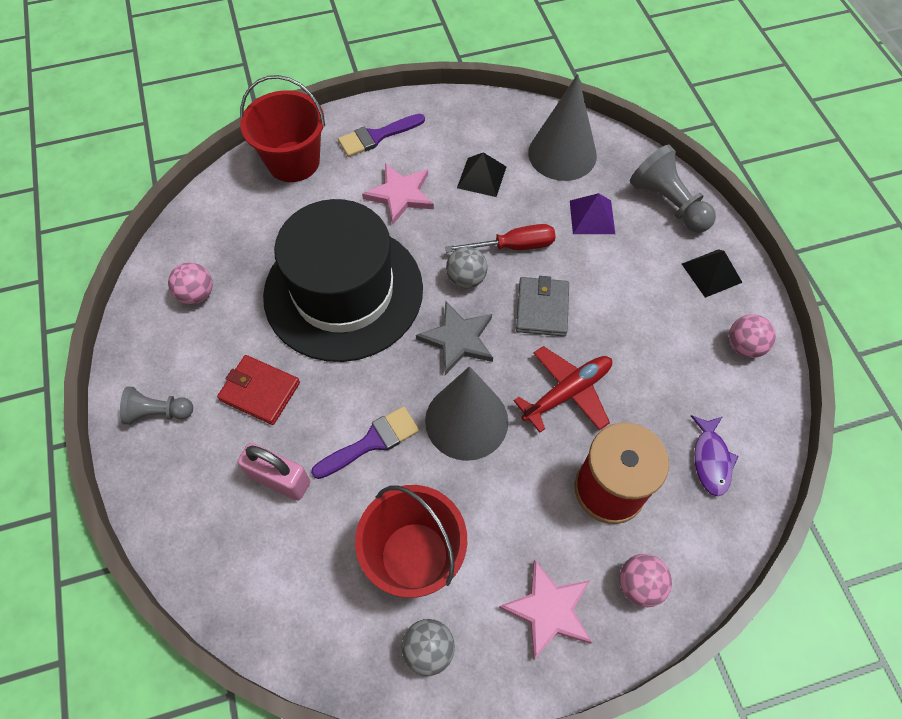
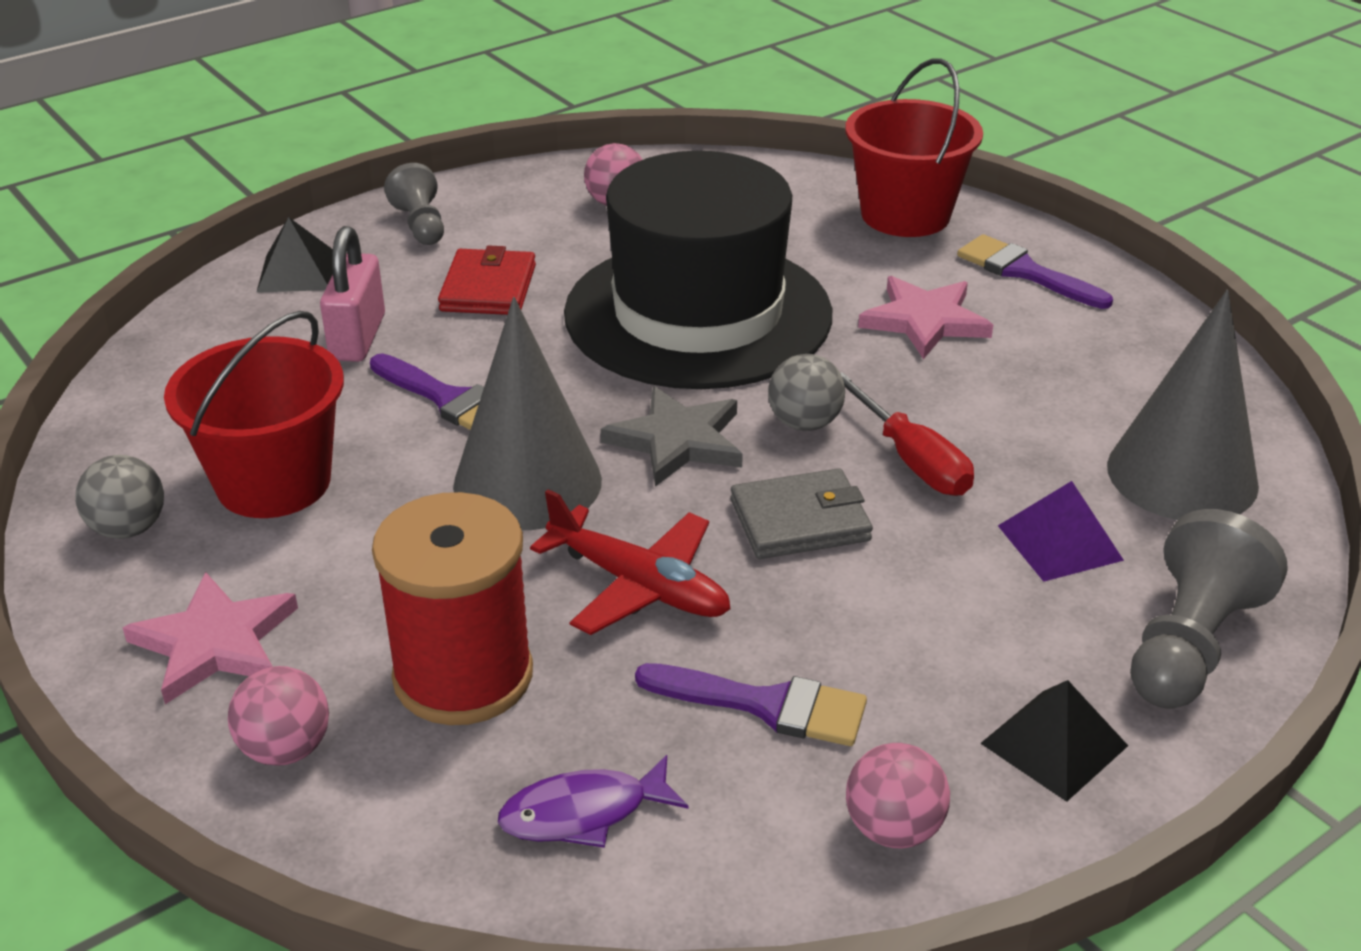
camera: 70 degrees right, 25 degrees down
black pyramid [457,152,507,197] -> black pyramid moved to [256,217,333,293]
none -> purple brush [635,663,867,746]

